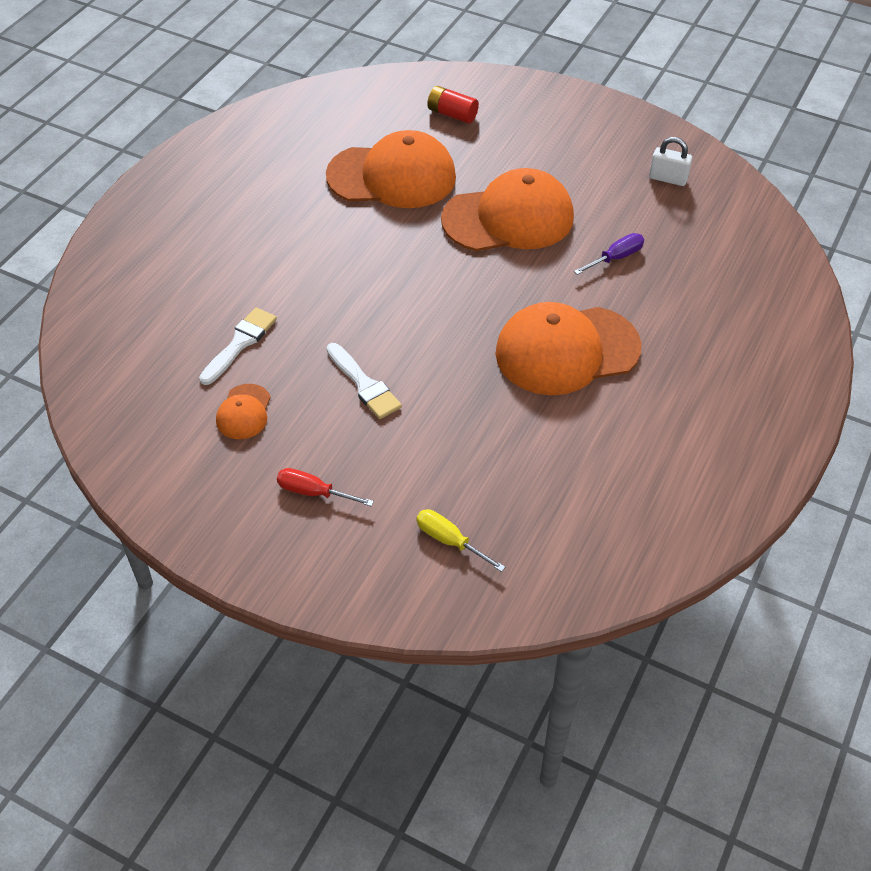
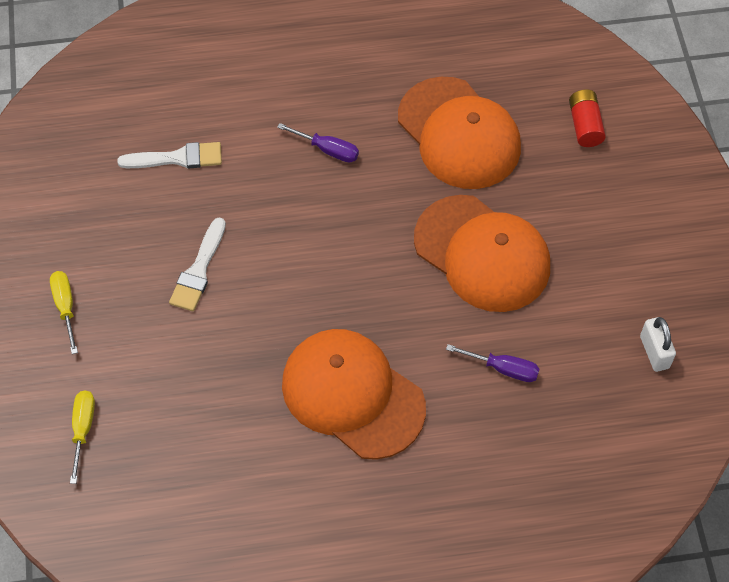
camera: 55 degrees right, 10 degrees up
orange cap [216,384,271,439] -> none
red screwdriver [277,468,374,507] -> yellow screwdriver [50,271,78,354]
none -> purple screwdriver [277,123,359,162]

